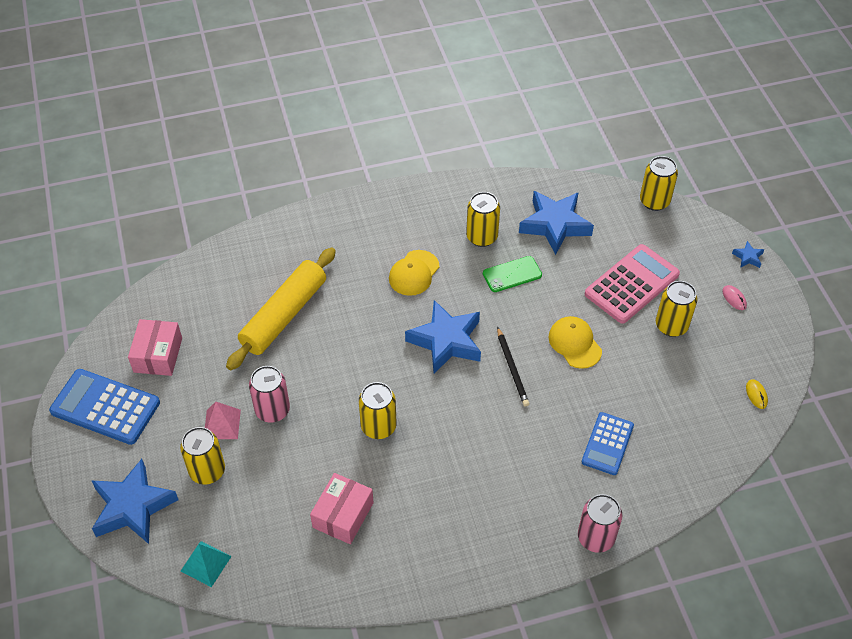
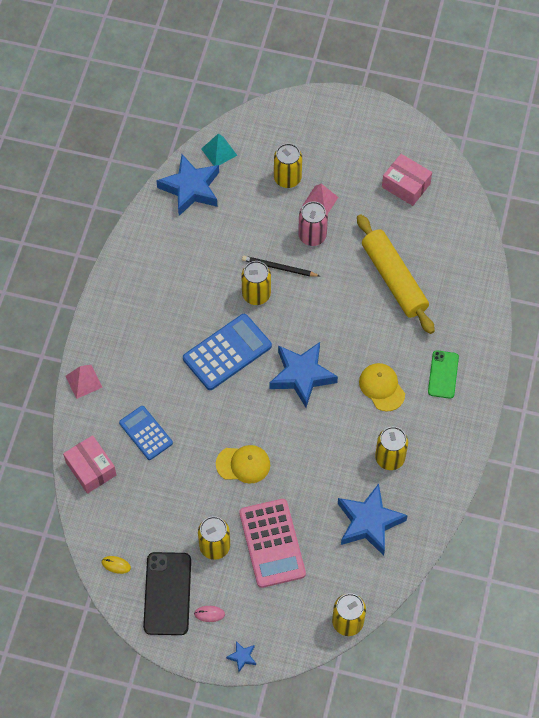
camera: 120 degrees right, 10 degrees up
blue calculator [49,369,160,445] -> blue calculator moved to [183,314,272,390]
blue star [91,459,178,544] -> blue star moved to [156,154,219,216]
pink box [310,473,374,544] -> pink box moved to [63,435,116,494]
green phone [483,256,542,292] -> green phone moved to [428,350,459,399]
black pencil [497,327,530,407] -> black pencil moved to [242,256,320,277]
pink can [578,494,623,553] -> pink pyramid [66,365,103,399]
none -> black phone [143,552,191,635]

